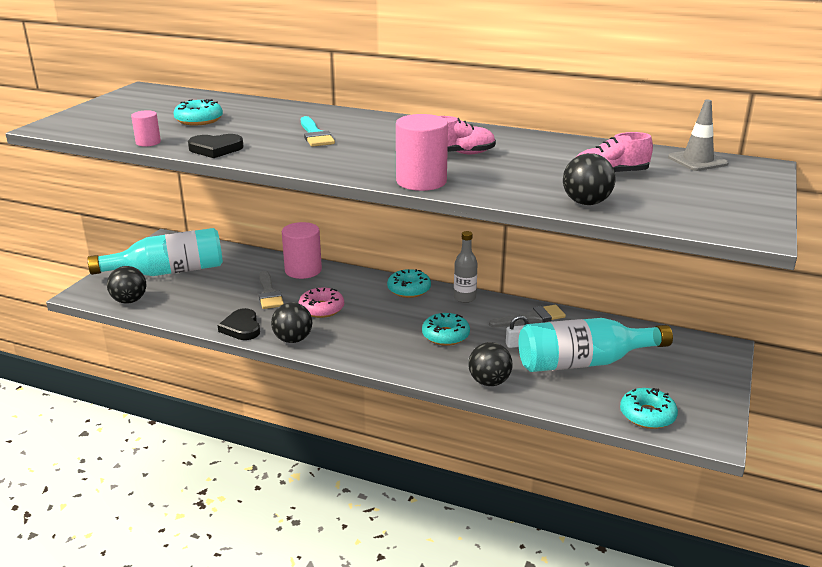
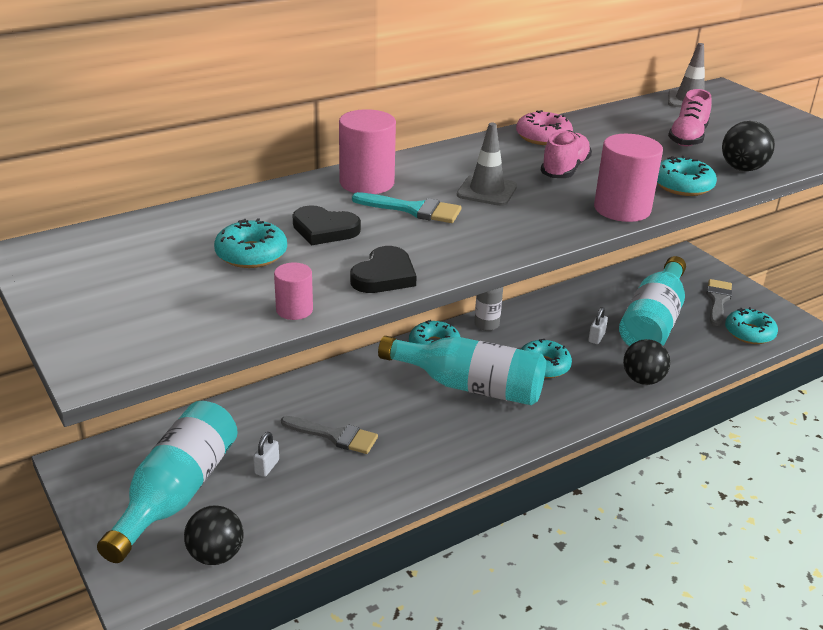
camera: 55 degrees left, 5 degrees up
black heart [218,308,260,340] -> black heart moved to [293,205,361,245]
black ball [271,302,312,343] -> none
pink cylinder [282,222,322,279] -> pink cylinder moved to [339,109,396,194]
pink donut [299,288,344,318] -> pink donut moved to [516,110,573,145]
grey brush [489,305,566,327] -> grey brush moved to [707,279,732,326]
none -> white padlock [253,432,279,477]
none -> turquoise bottle [378,336,546,405]
none -> grey traffic cone [457,123,517,206]
none -> turquoise donut [657,156,717,196]

